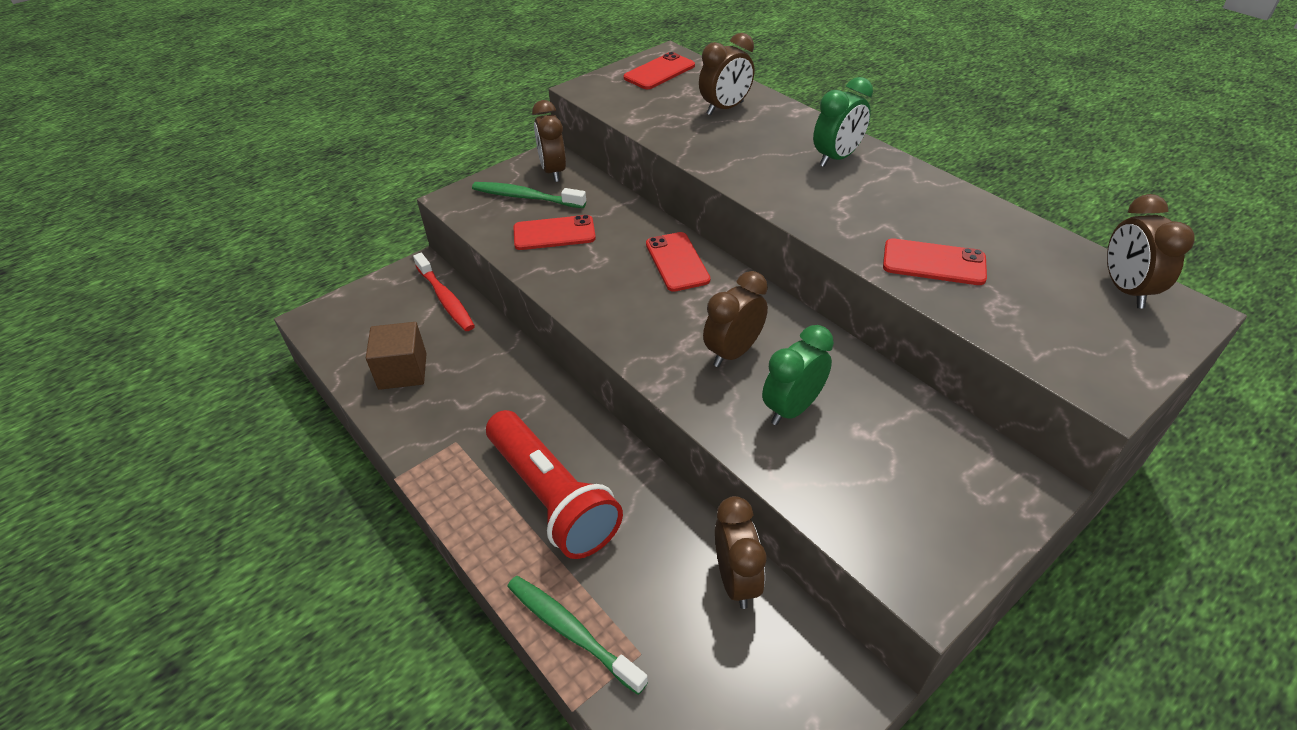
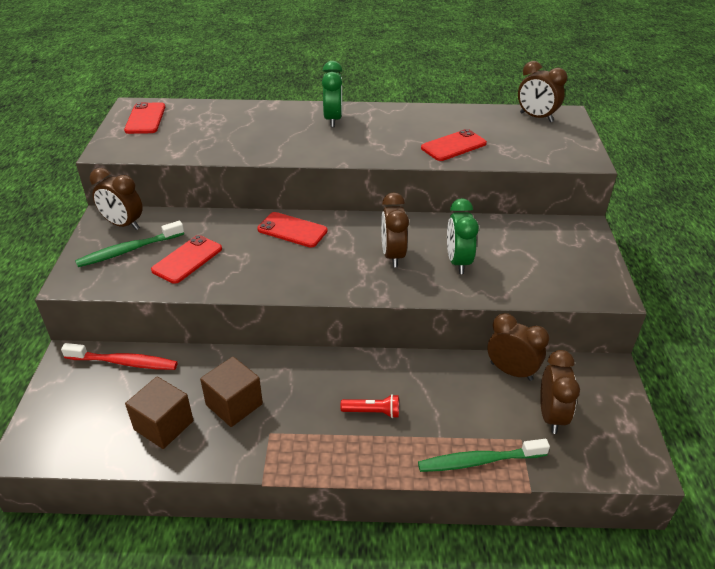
camera: 50 degrees left, 5 degrees down
red flashlight [486,410,623,559] -> red flashlight [340,394,399,418], size x0.41
brown clock [699,33,754,115] -> brown clock moved to [540,350,580,434]
none -> brown cube [200,357,263,427]

